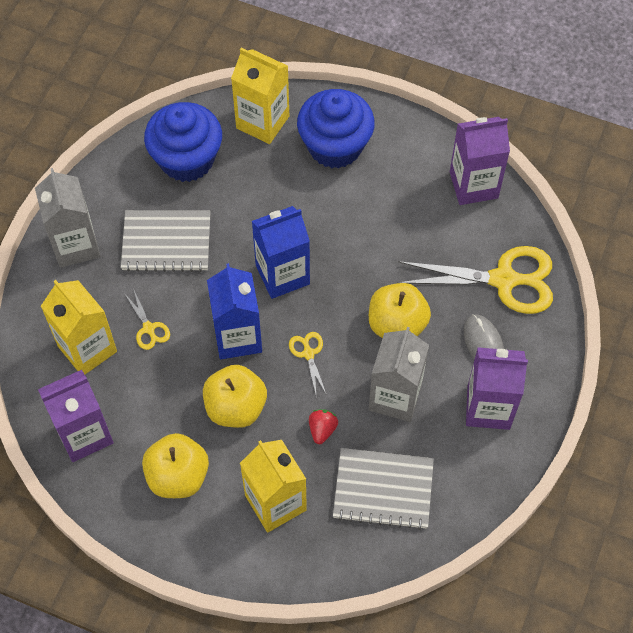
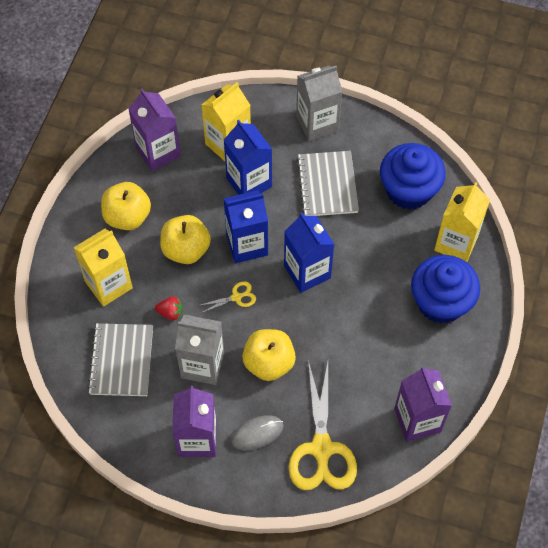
camera: 85 degrees right, 0 degrees up
yellow scissors [124,288,170,350] -> blue carton [224,120,272,195]

